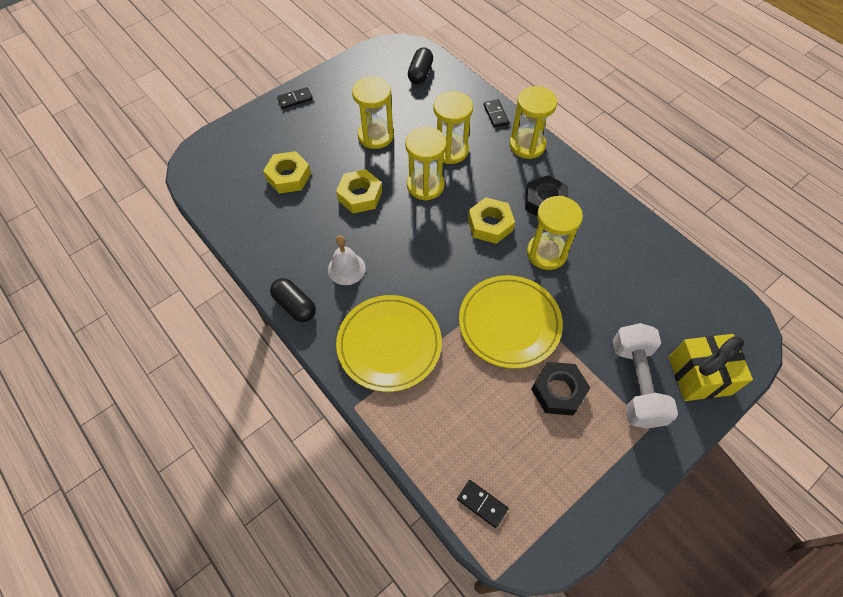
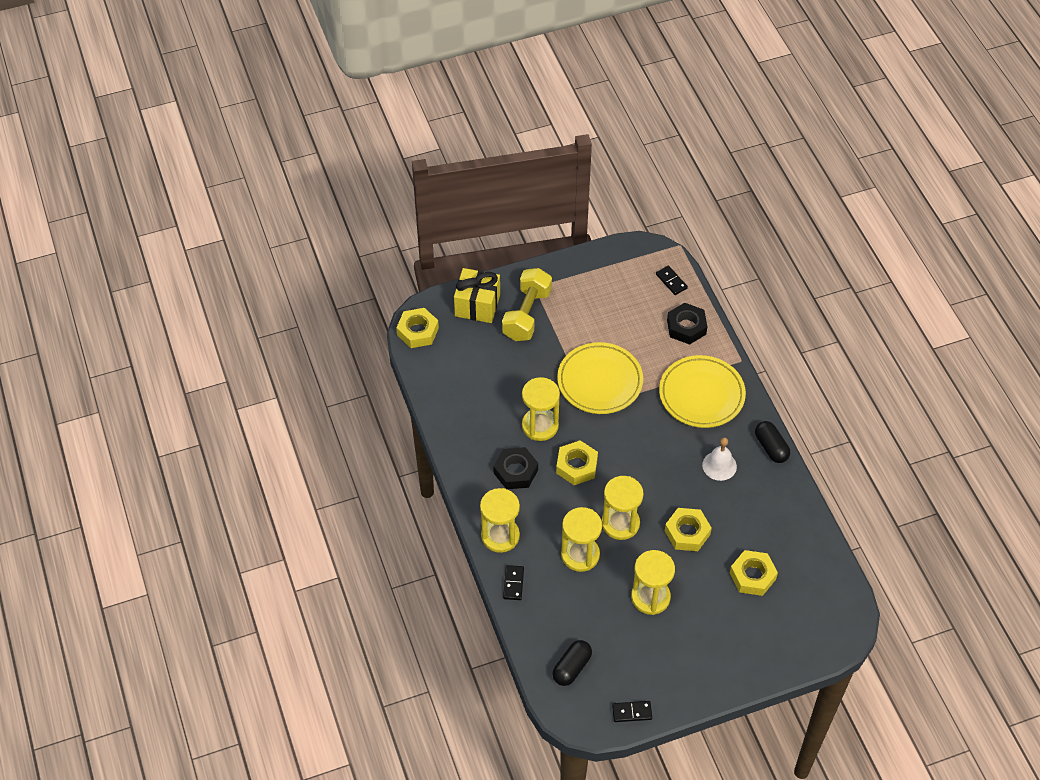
camera: 160 degrees left, 5 degrees down
black domino [277,87,313,109] -> black domino moved to [612,701,652,722]
black nut [531,362,590,415] -> black nut moved to [667,303,707,345]
white dumbbell [612,323,678,429] -> yellow dumbbell [502,268,552,341]
none -> yellow nut [396,308,439,348]

